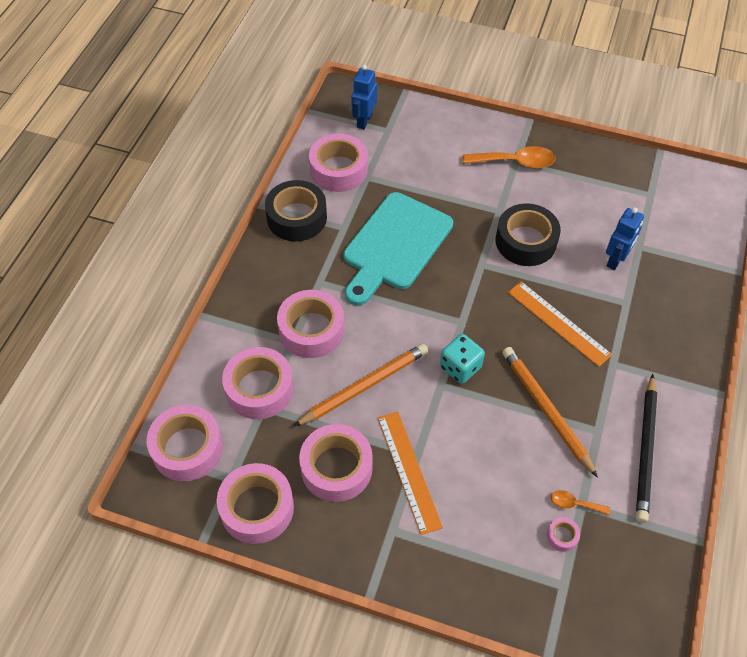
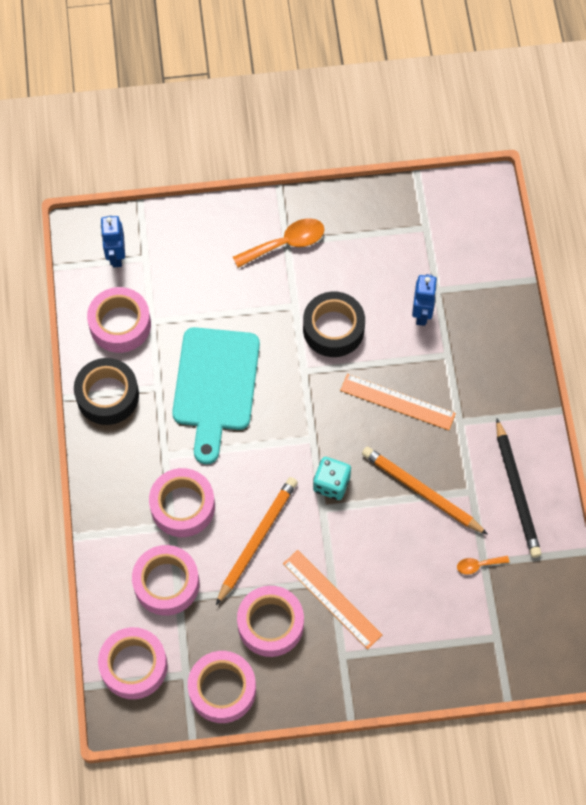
camera: 25 degrees left, 10 degrees up
pink tape [547,517,580,552] -> none

